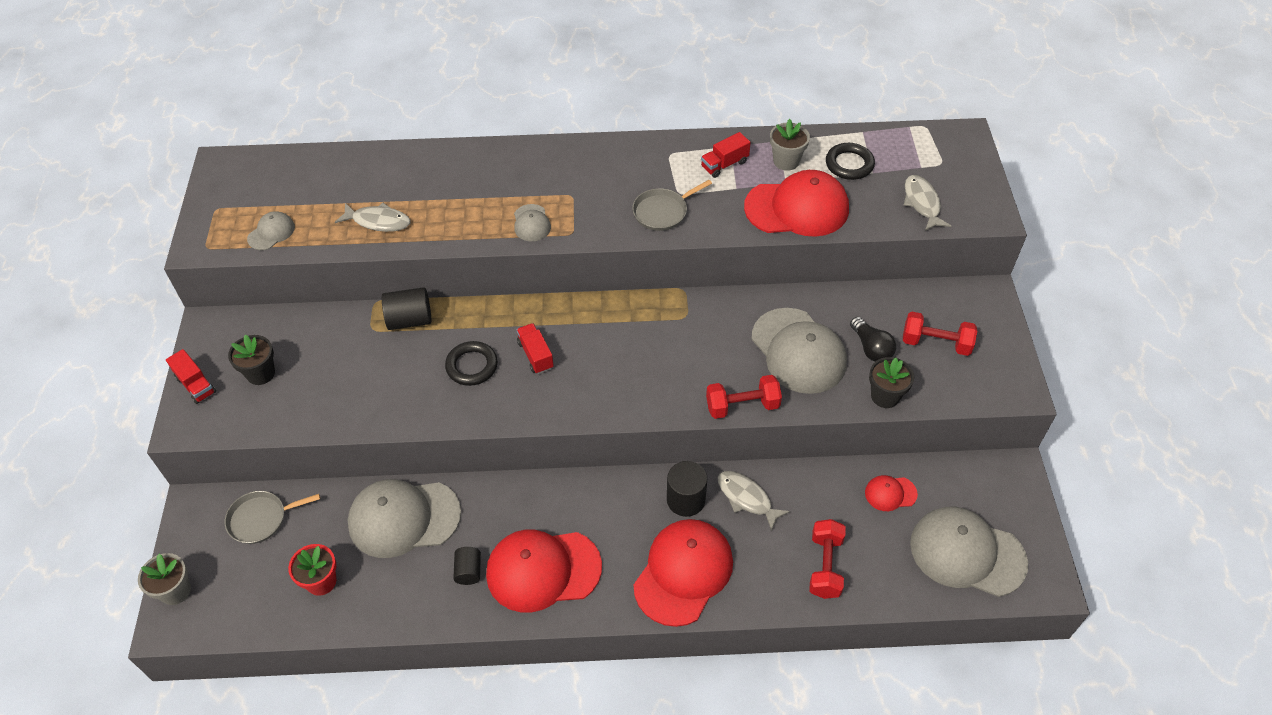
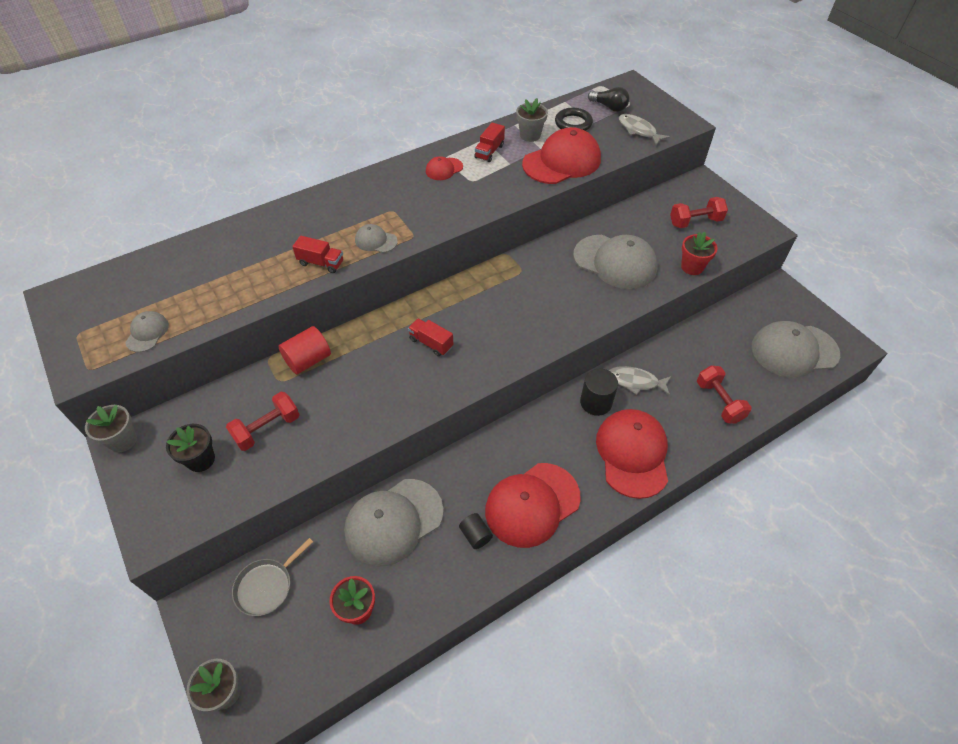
camera: 30 degrees left, 0 degrees up
red truck [166,349,216,404] -> red truck moved to [292,236,343,273]
grey fish [335,203,411,232] -> none
black cylinder [382,287,431,330] -> red cylinder [278,326,331,374]
black ring [445,341,498,386] -> none
grey cap [514,204,551,241] -> grey cap turned 150 degrees clockwise [355,224,398,253]
grey pan [632,180,712,231] -> none
red dumbbell [706,375,782,419] -> red dumbbell moved to [226,392,300,451]
black light bulb [850,317,896,362] -> black light bulb moved to [588,87,629,112]
red cap [865,475,918,511] -> red cap moved to [426,156,463,180]
black flower pot [869,357,914,408] -> red flower pot [681,232,718,275]
none -> grey flower pot [85,405,137,452]

